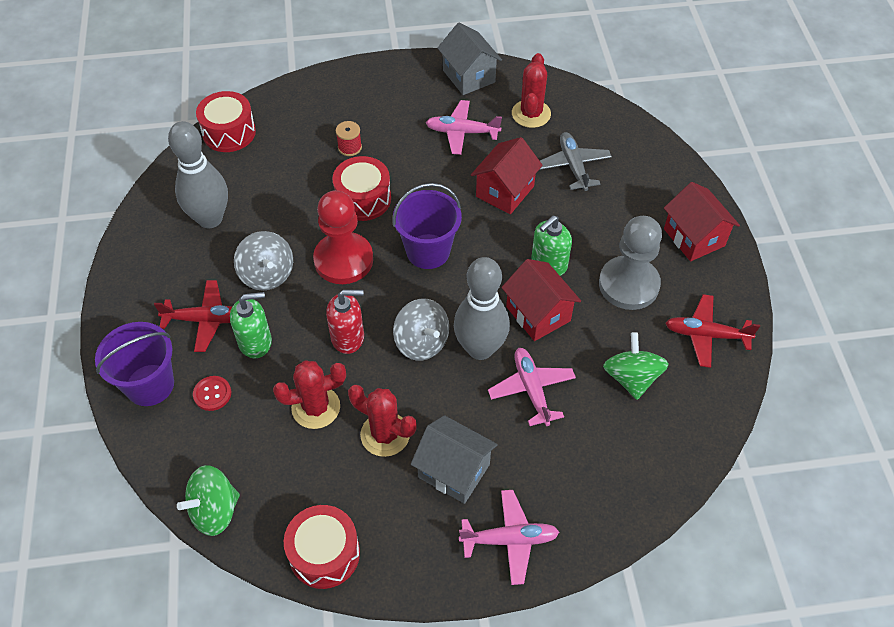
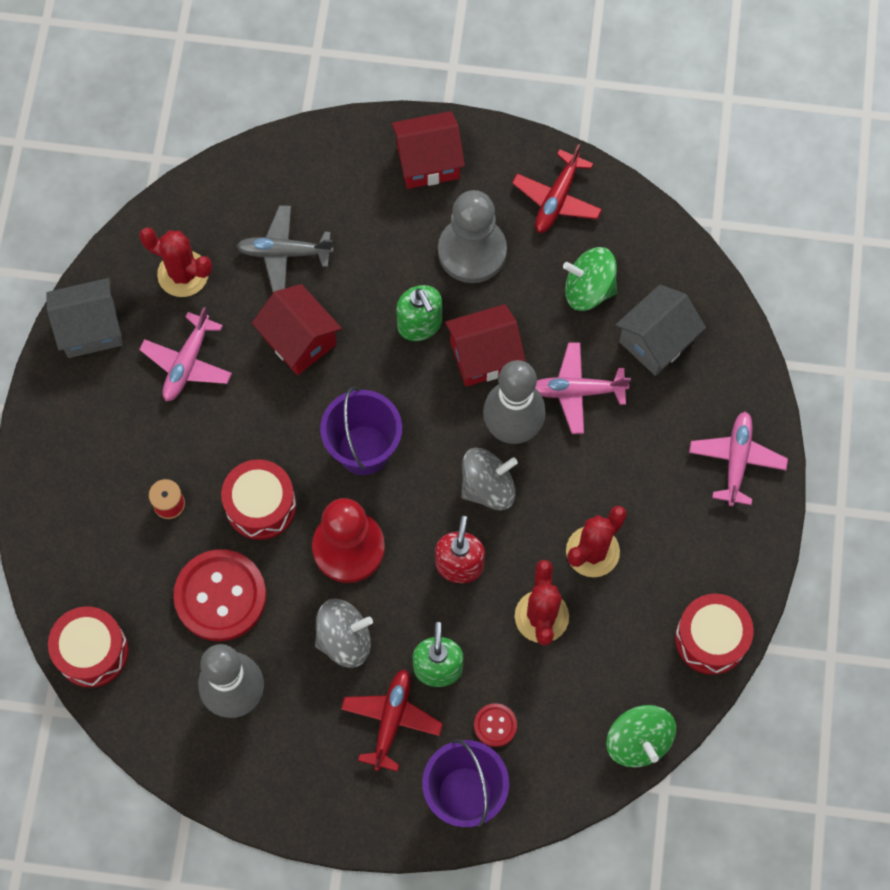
camera: 75 degrees left, 15 degrees up
grey house [411,415,498,504] -> grey house moved to [615,285,706,376]
none -> red button [173,549,266,641]

